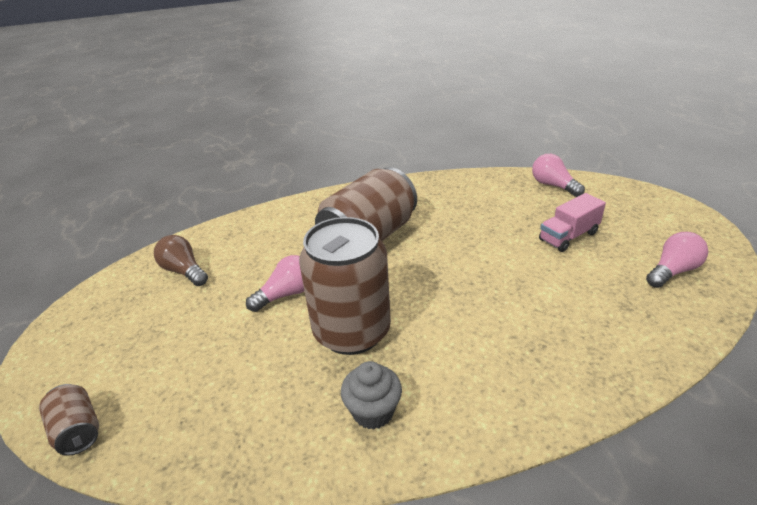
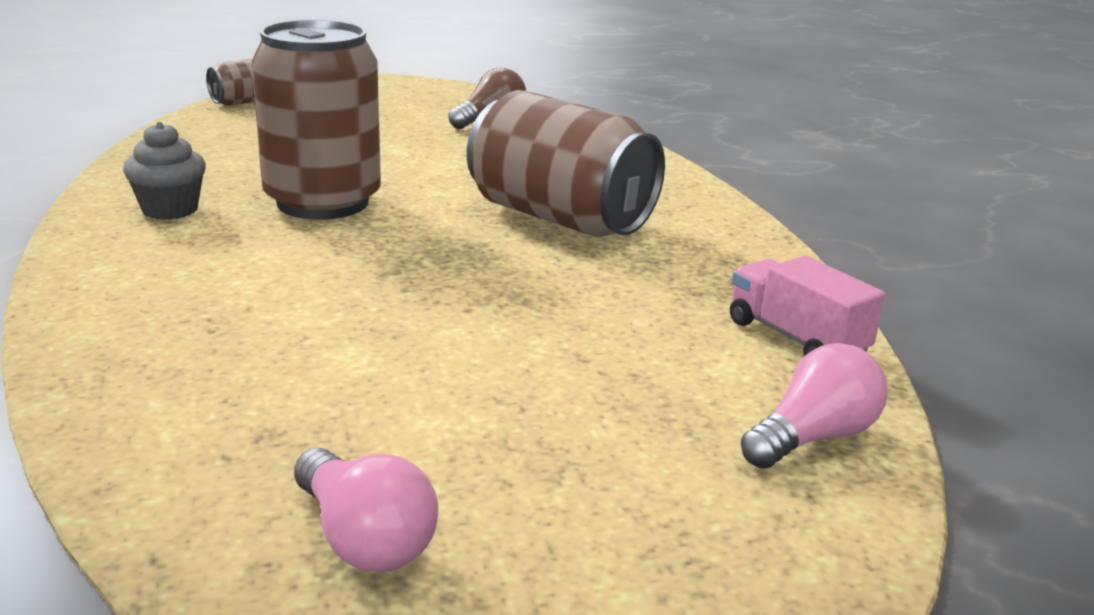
camera: 85 degrees right, 10 degrees down
pink light bulb [246,255,304,312] -> none
pink truck [539,193,606,252] -> pink truck moved to [730,256,885,357]

